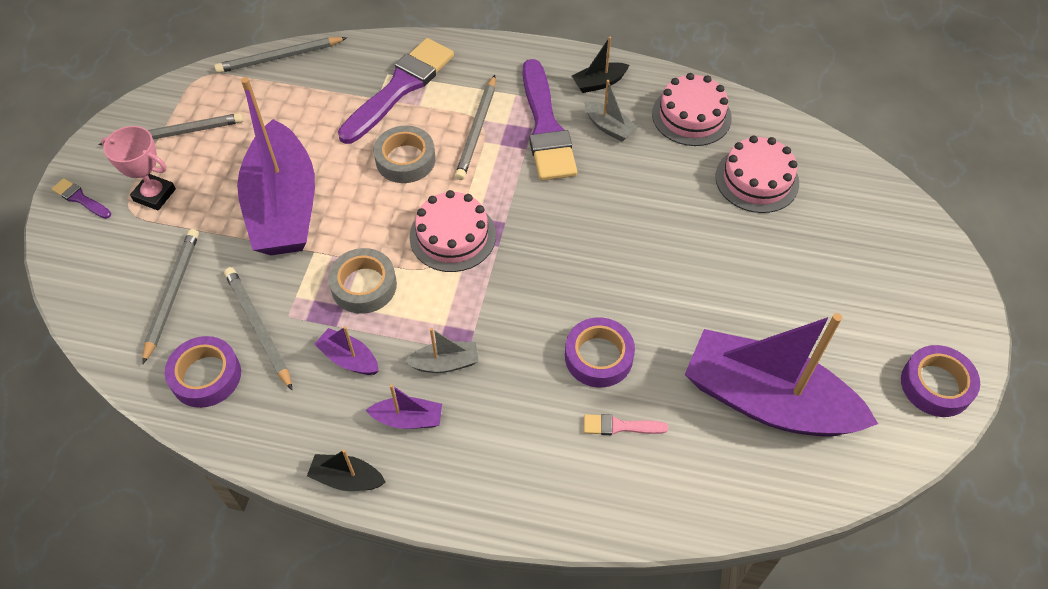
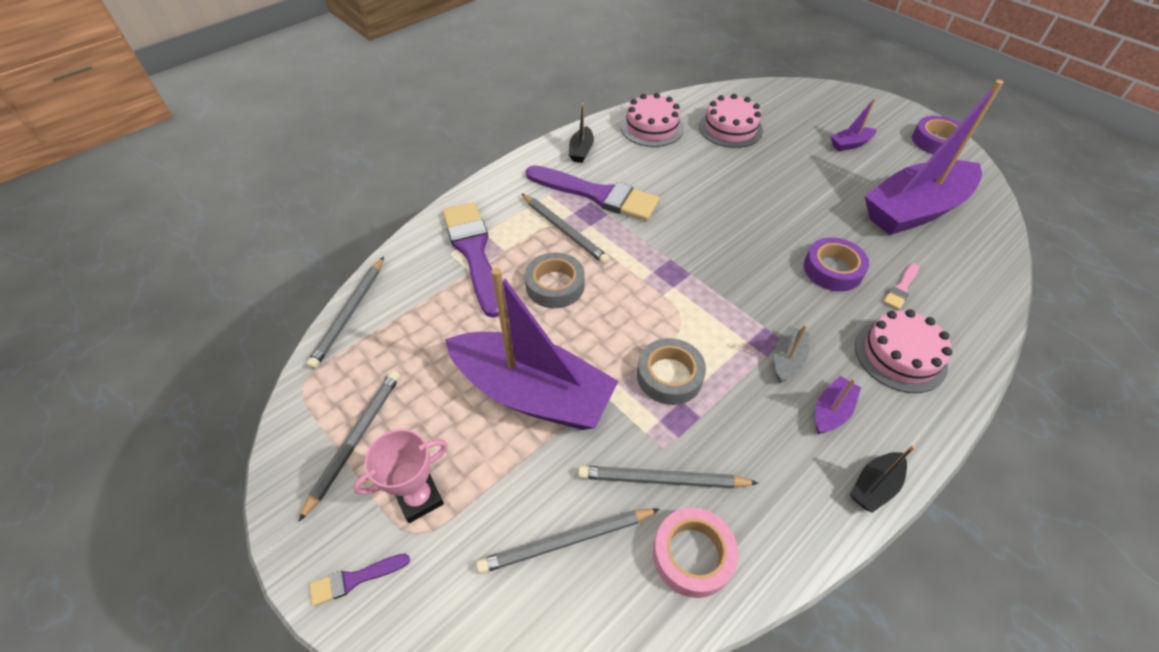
camera: 55 degrees left, 5 degrees down
grey pencil [142,229,199,365] -> grey pencil turned 60 degrees counterclockwise [476,508,660,574]
purple tape [165,336,241,408] -> pink tape [653,507,738,598]
purple boat [314,326,379,375] -> purple boat moved to [830,99,877,151]
pink cake [409,190,496,272] -> pink cake moved to [855,309,952,393]
grey boat [584,80,638,142] -> none

